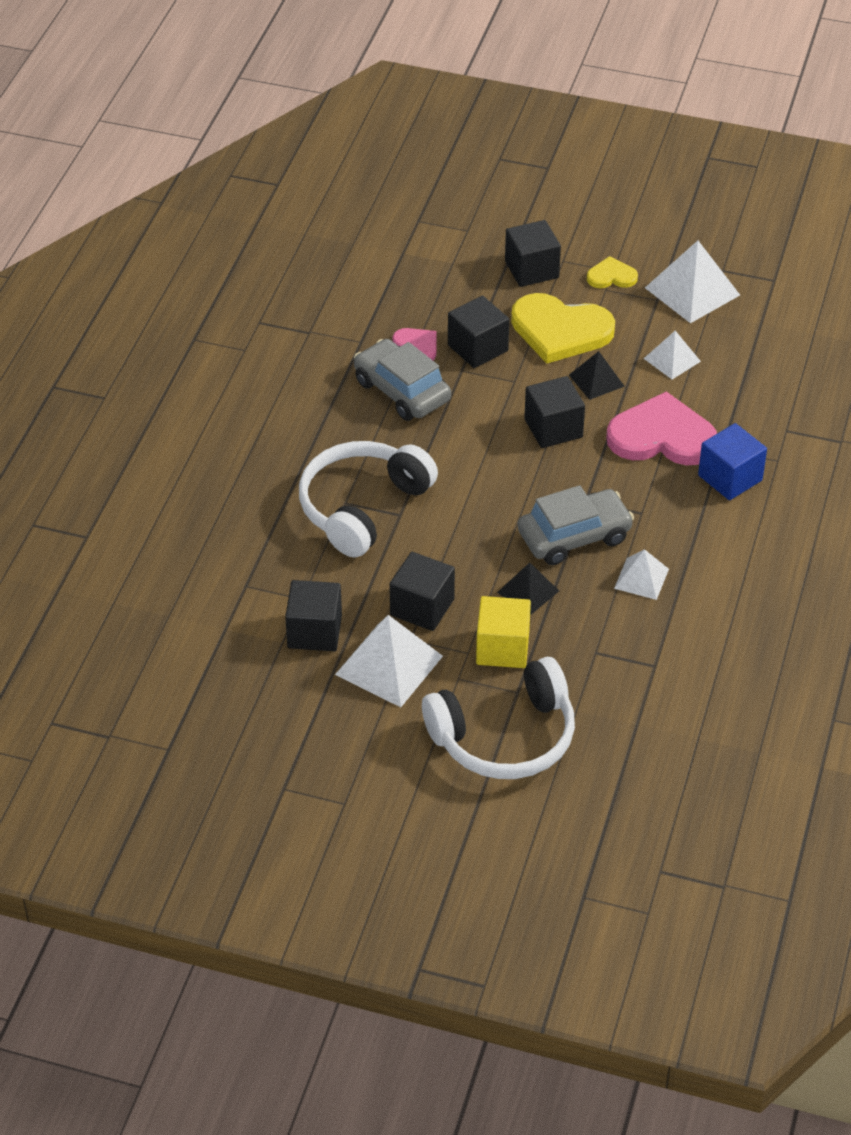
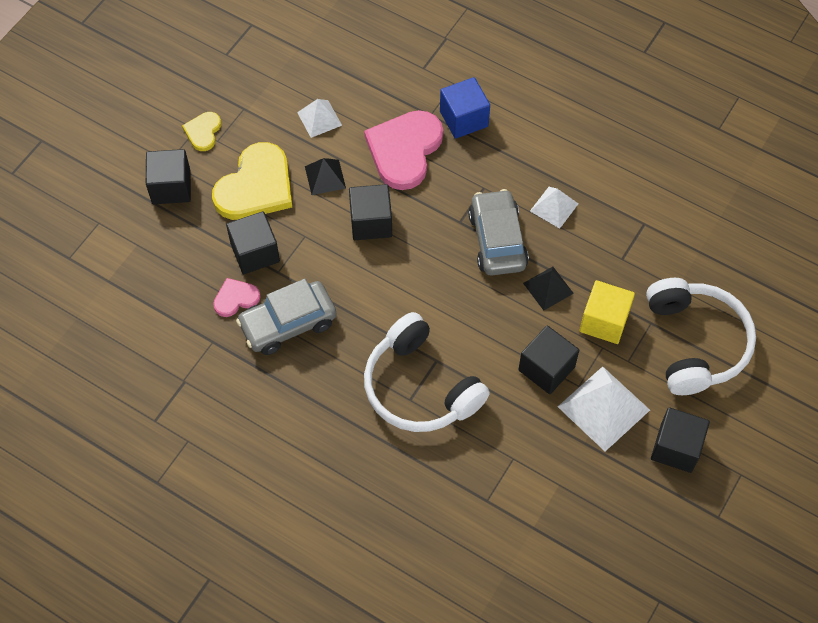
camera: 75 degrees left, 15 degrees up
black cube [285,580,342,651] -> black cube moved to [651,407,710,473]
white pyramid [645,241,740,323] -> none

